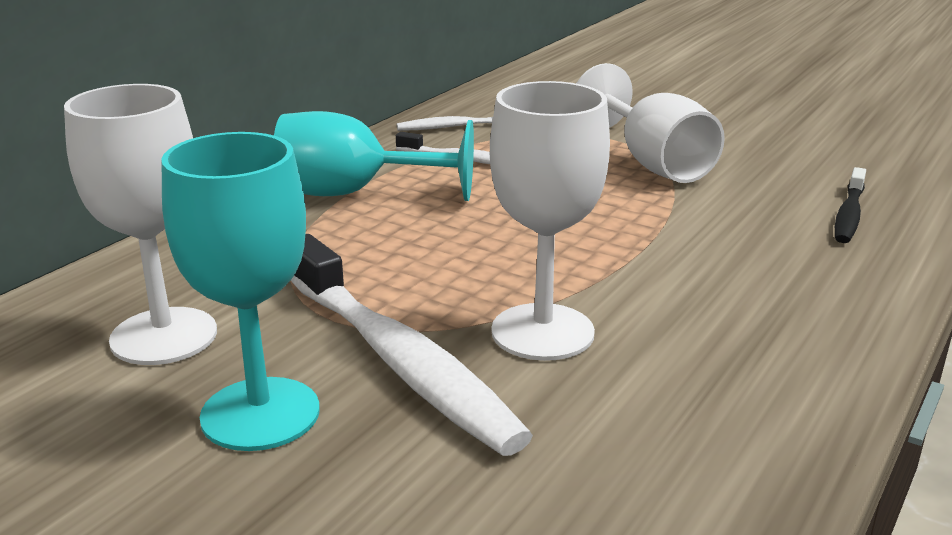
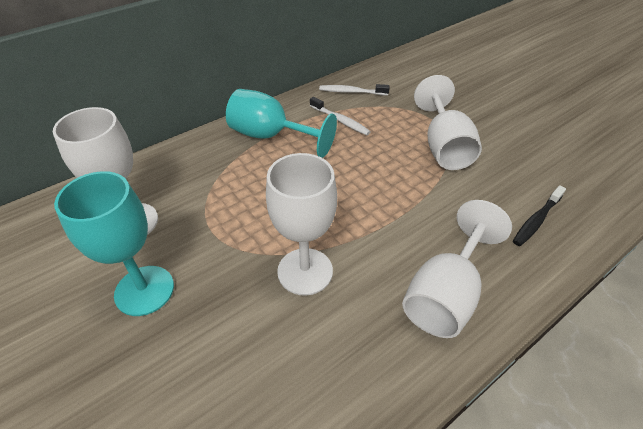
camera: 20 degrees right, 20 degrees up
white toothbrush [290,234,533,456] -> none
none -> white goblet [402,200,512,338]

